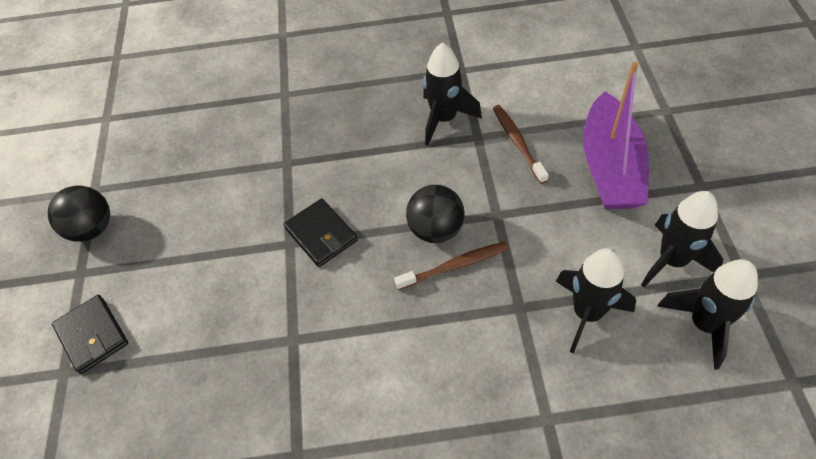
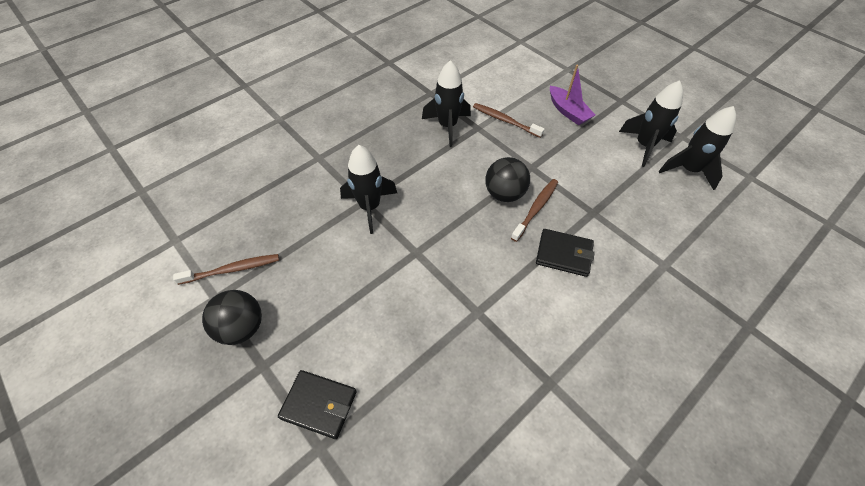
camera: 40 degrees left, 0 degrees up
black wallet [283,198,358,267] -> black wallet moved to [536,229,595,277]
black rocket [556,248,636,353] -> black rocket moved to [340,145,397,234]
purple boat [583,62,649,209] -> purple boat [550,65,595,125], size x0.58
none -> brown toothbrush [173,254,279,285]

